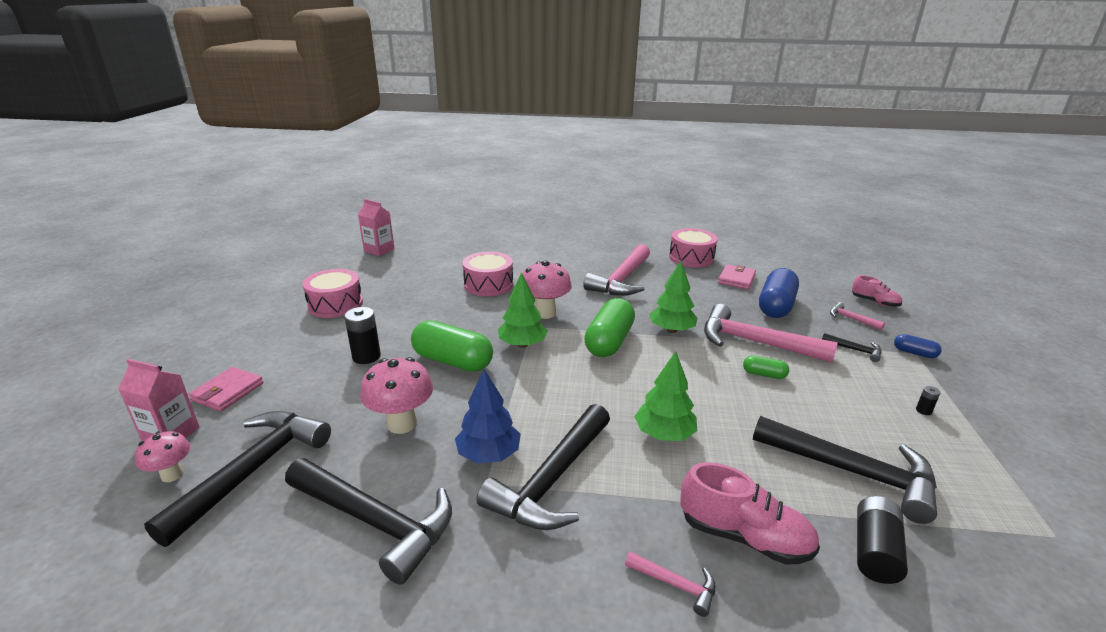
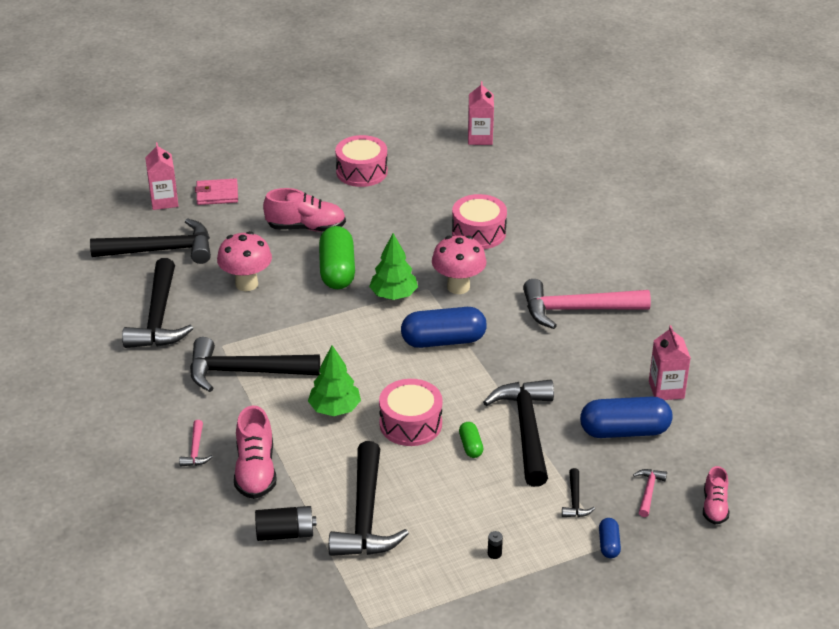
camera: 60 degrees right, 10 degrees up
pink mushroom [135,431,191,482] -> none
black battery [344,307,381,364] -> pink shoe [263,188,346,232]
blue tree [455,369,521,464] -> none
green capsule [584,298,635,357] -> blue capsule [401,307,487,348]
green tree [649,261,698,333] -> none
pink drum [669,228,718,267] -> pink drum moved to [379,379,443,446]
pink hammer [704,304,838,363] -> black hammer [483,380,554,487]
pink wallet [718,264,756,289] -> pink carton [649,325,691,400]

